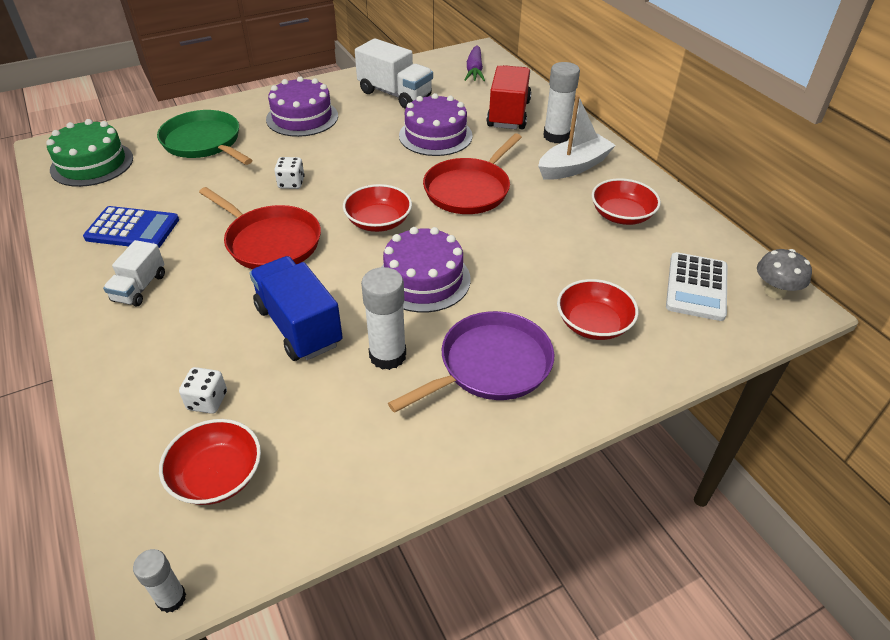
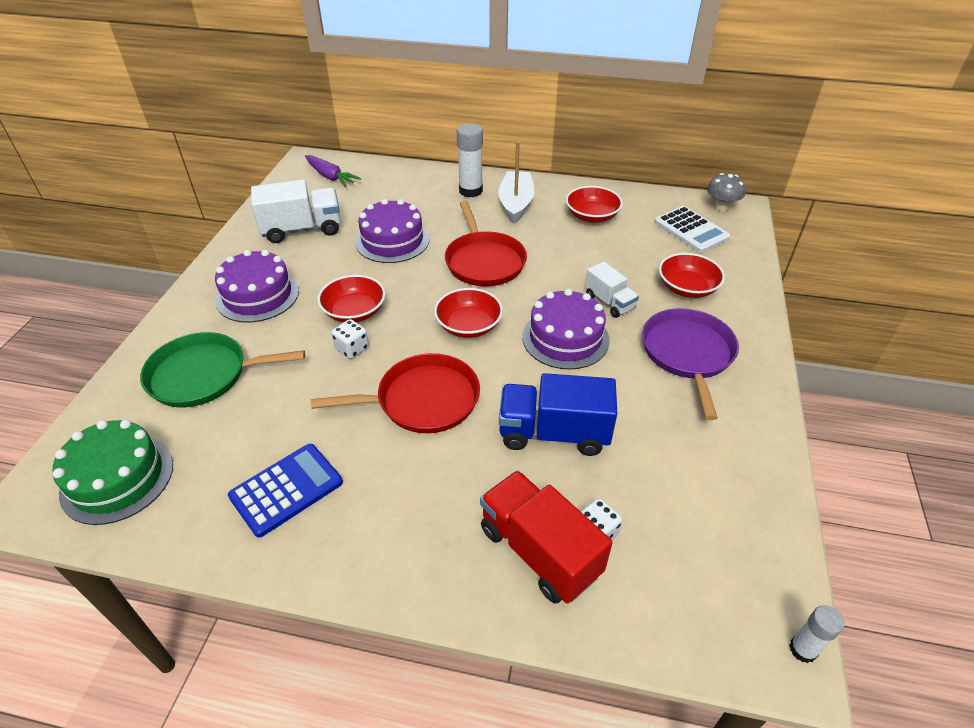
camera: 50 degrees left, 0 degrees up
white truck [103,240,165,307] -> white truck moved to [585,262,639,318]
red bowl [159,419,261,505] -> red bowl moved to [317,275,385,322]
white glue stick [361,267,406,370] -> none
red truck [487,65,531,130] -> red truck moved to [480,470,613,604]

